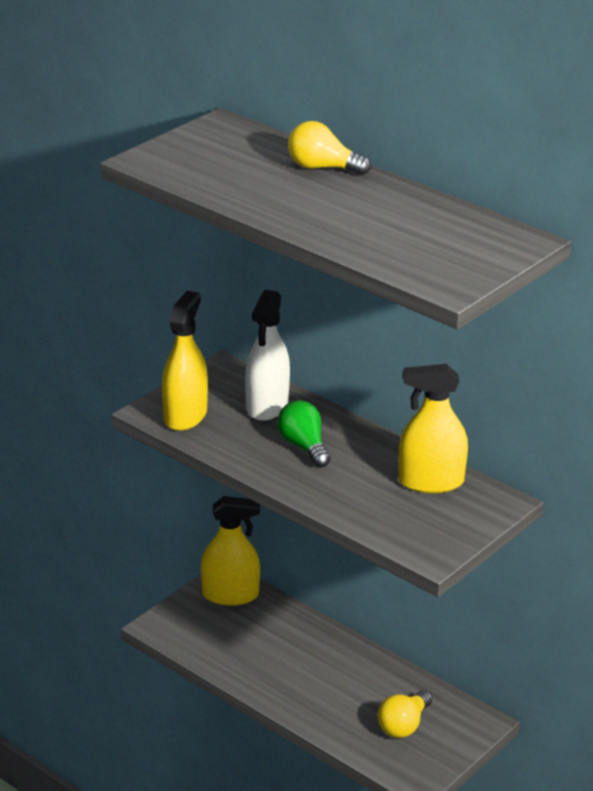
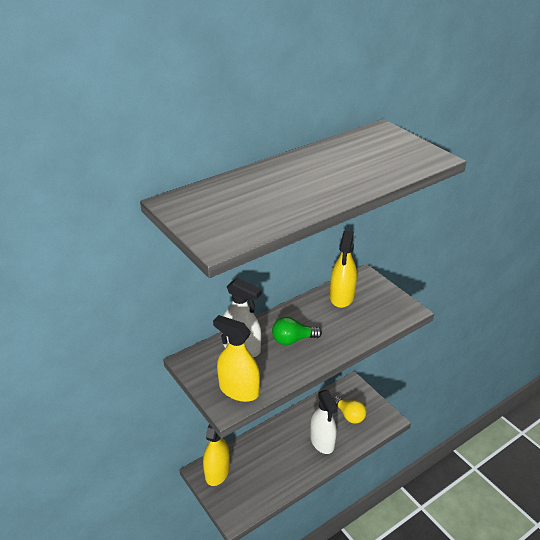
camera: 75 degrees left, 5 degrees up
yellow light bulb [288,121,371,175] -> none
none -> white spray bottle [310,390,338,454]

